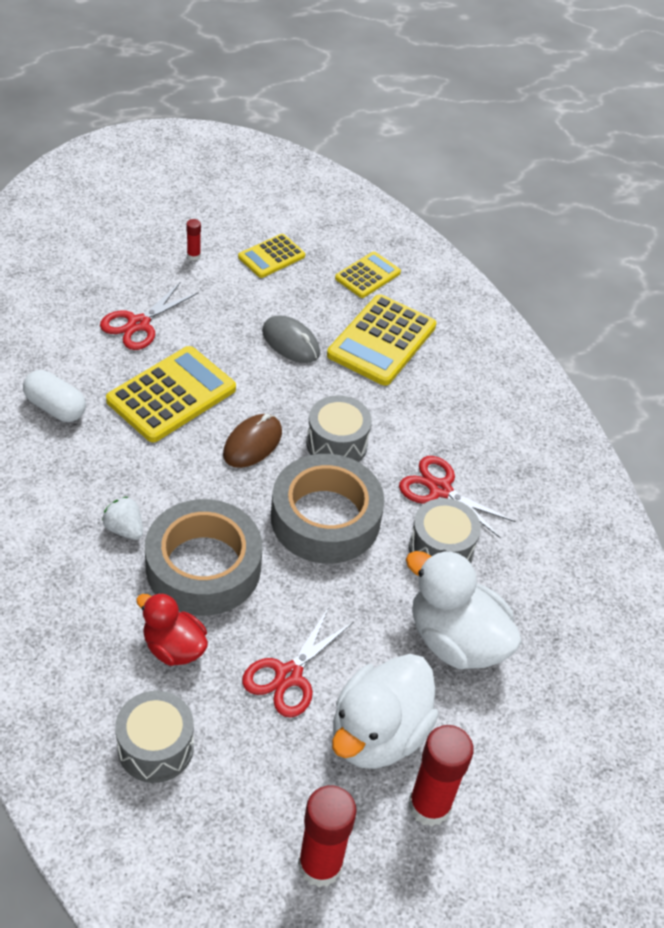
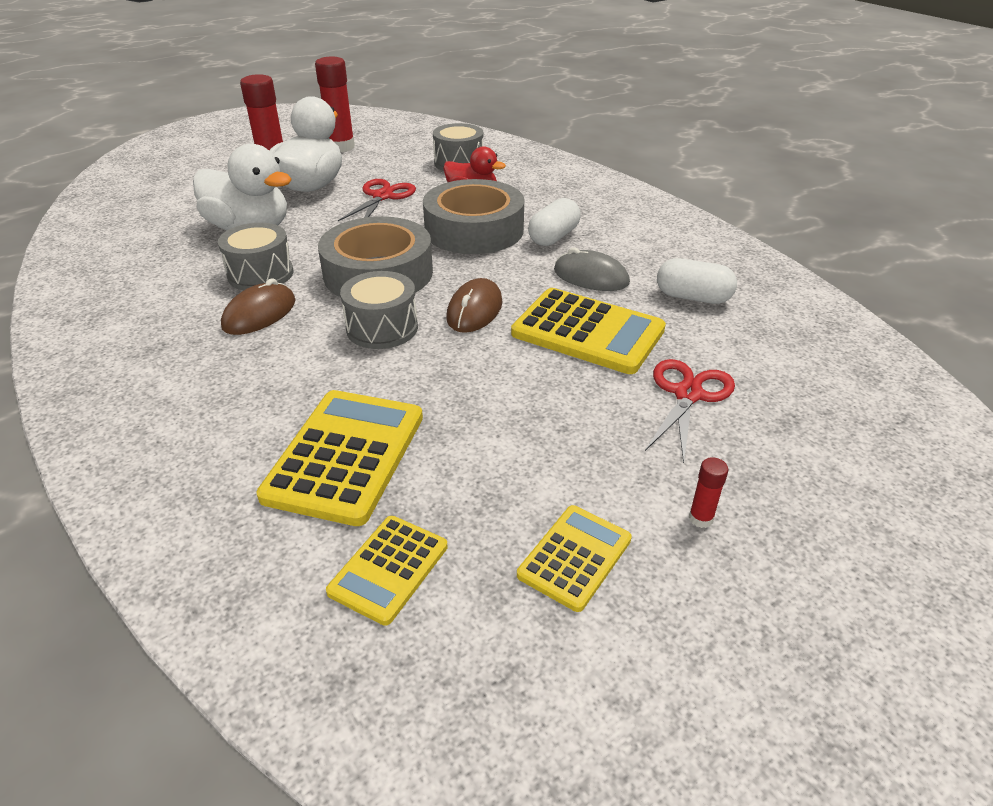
camera: 170 degrees right, 10 degrees down
white strawberry [102,497,143,540] -> white capsule [528,198,581,246]
yellow calculator [106,346,236,442] -> yellow calculator turned 90 degrees counterclockwise [511,288,666,374]
grey mouse [262,315,320,363] -> grey mouse moved to [554,247,630,291]
red scissors [399,456,515,539] -> brown mouse [221,278,296,335]

